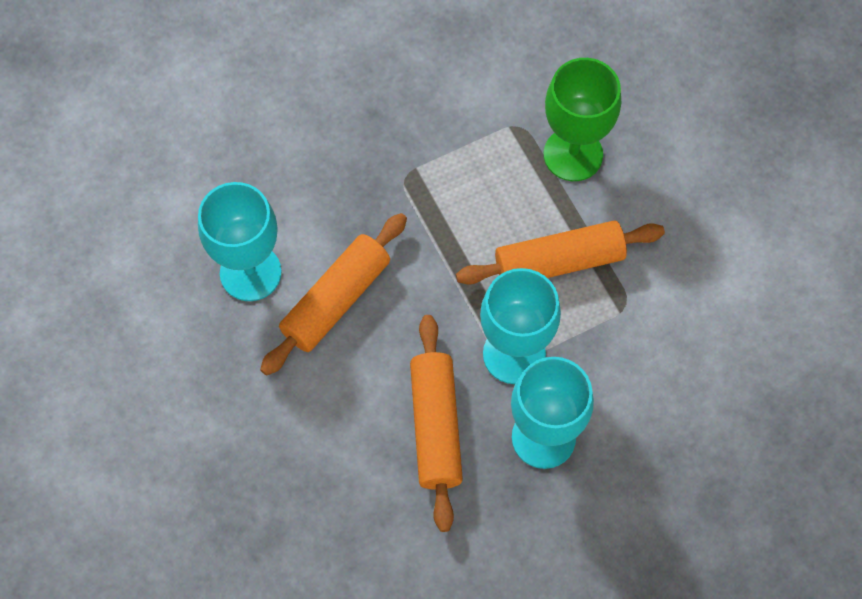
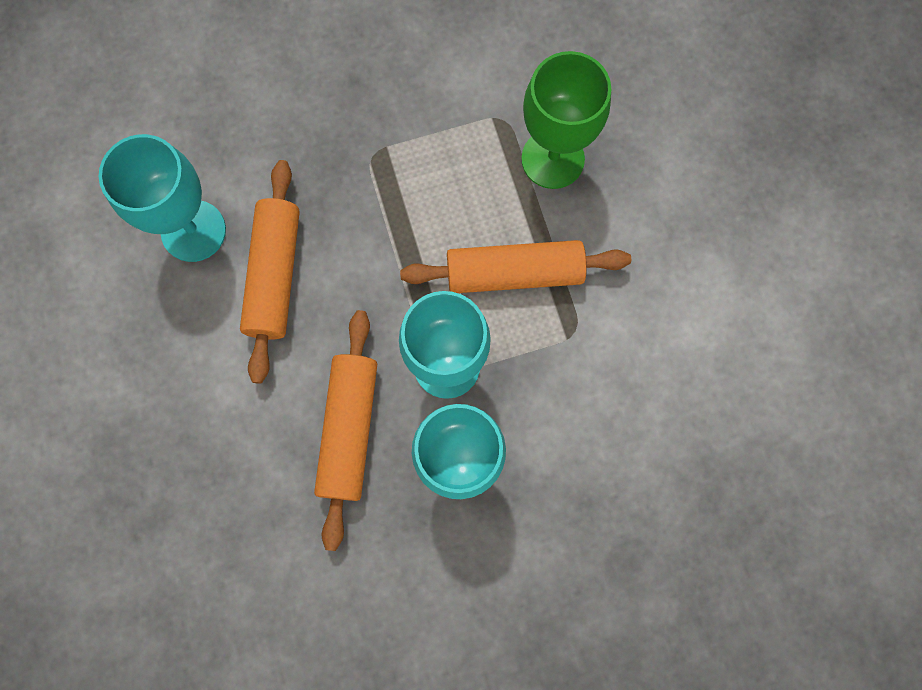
camera: 10 degrees right, 10 degrees up
orange rolling pin [260,213,407,376] -> orange rolling pin turned 45 degrees counterclockwise [240,160,300,384]

